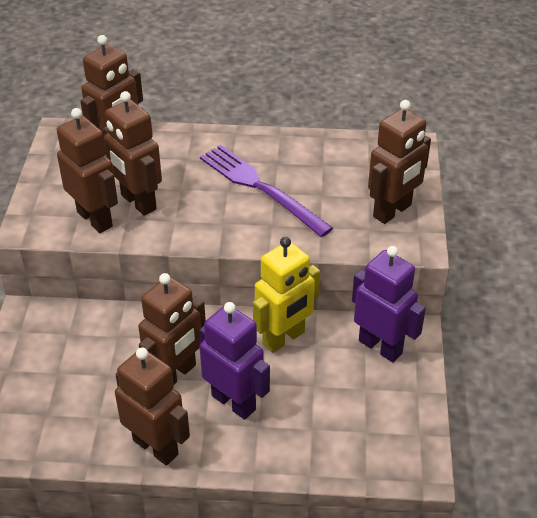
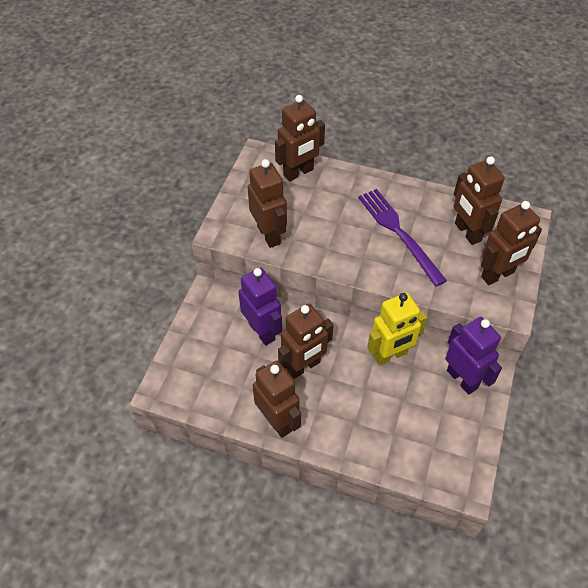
camera: 15 degrees right, 10 degrees up
brown robot [103,91,162,216] -> brown robot moved to [454,156,505,245]
purple robot [199,302,270,420] -> purple robot moved to [239,267,282,345]

